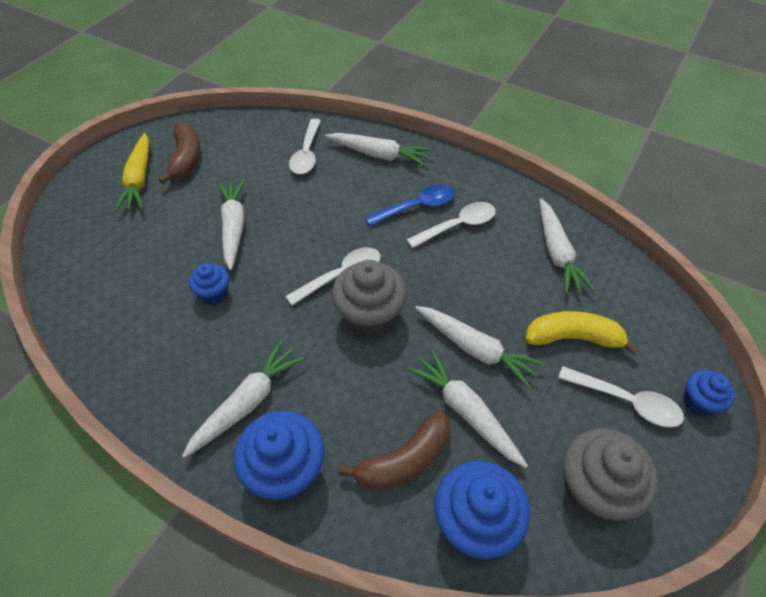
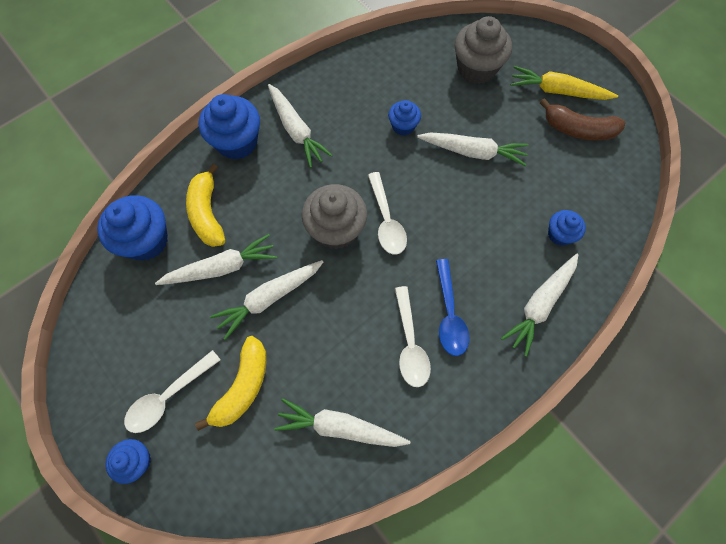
camera: 110 degrees right, 15 degrees up
white spoon [289,118,321,174] -> blue cupcake [548,210,586,246]
brown banana [338,410,450,490] -> yellow banana [186,164,225,247]
grey cupcake [564,429,659,521] -> grey cupcake moved to [455,16,512,84]

